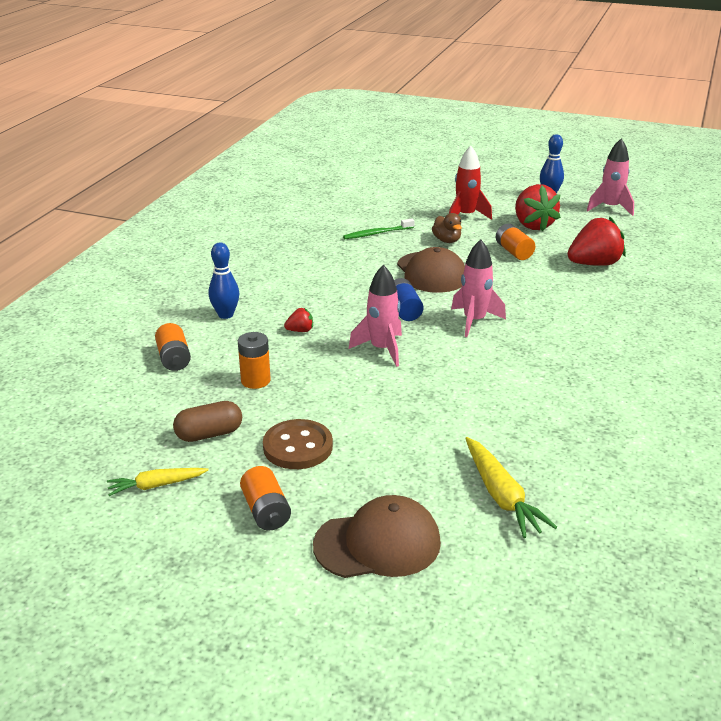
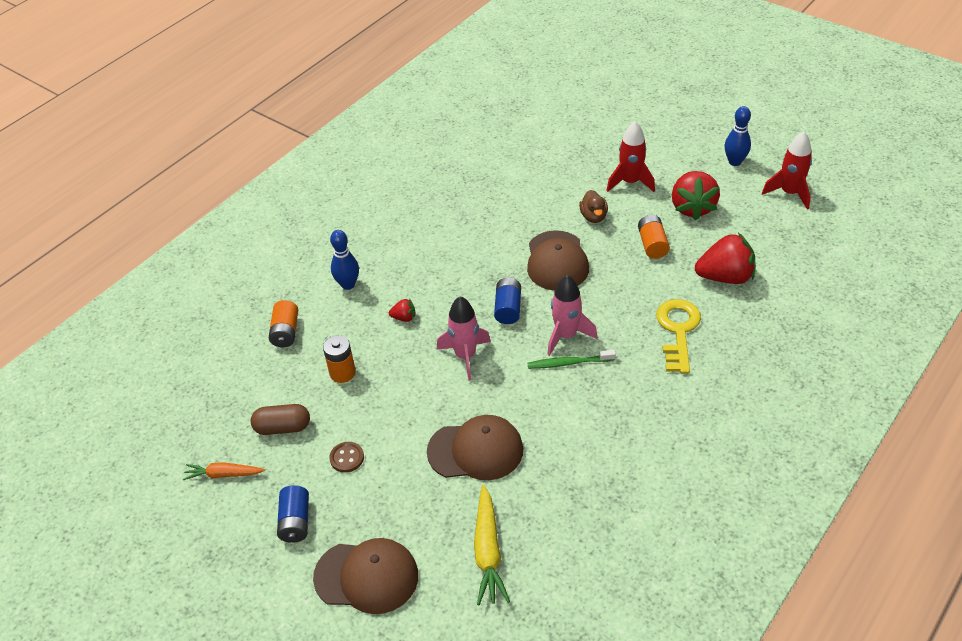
camera: 20 degrees right, 15 degrees up
yellow carrot [107,468,209,496] -> orange carrot [183,462,265,480]
orange battery [240,466,291,531] -> blue battery [277,485,309,543]
brown button [263,419,333,469] -> brown button [329,442,364,473], size x0.57
green toothbrush [343,218,415,239] -> green toothbrush moved to [527,350,616,369]
pink rocket [587,138,634,216] -> red rocket [762,131,812,210]
none -> brown cap [427,415,523,480]
none -> yellow key [656,299,701,373]

